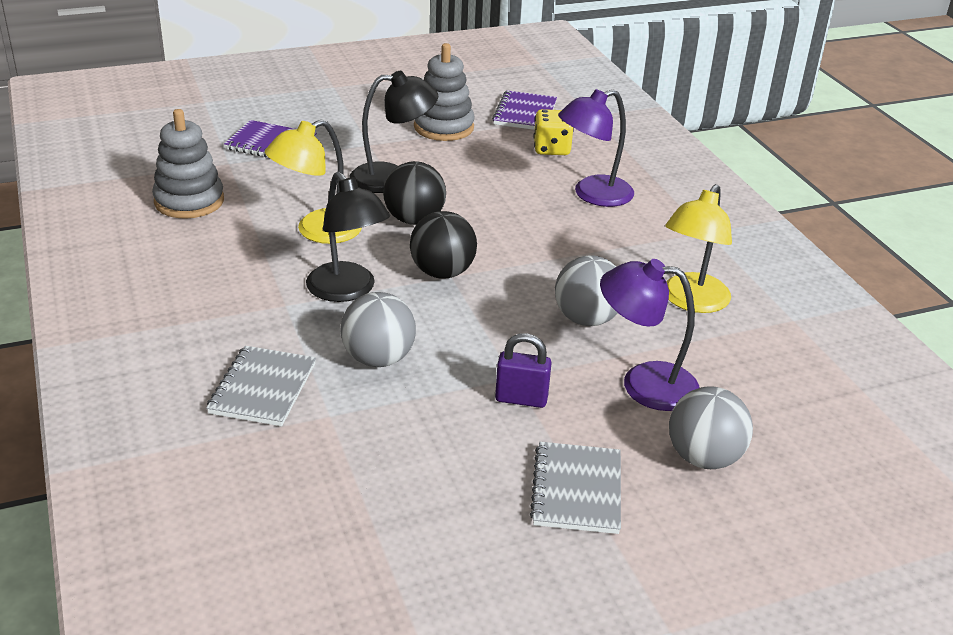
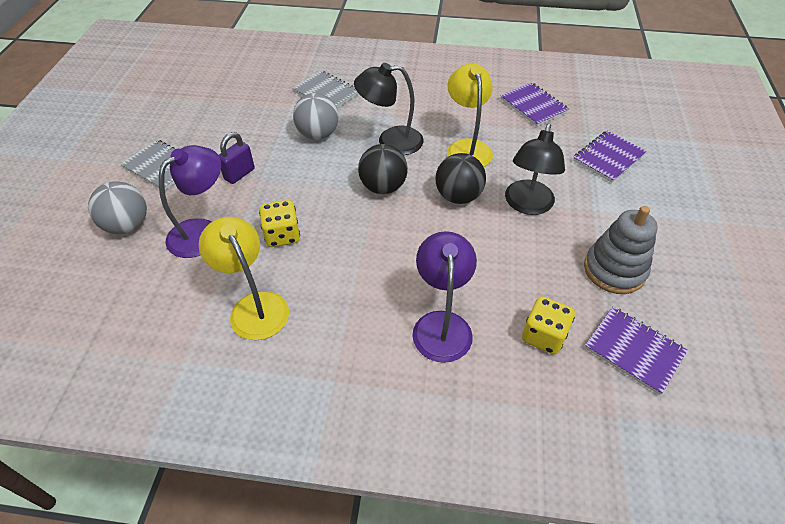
camera: 120 degrees right, 15 degrees up
grey stacking toy [152,109,224,219] -> purple notebook [500,82,569,127]
grey ball [555,255,618,326] -> yellow dice [259,200,300,247]

